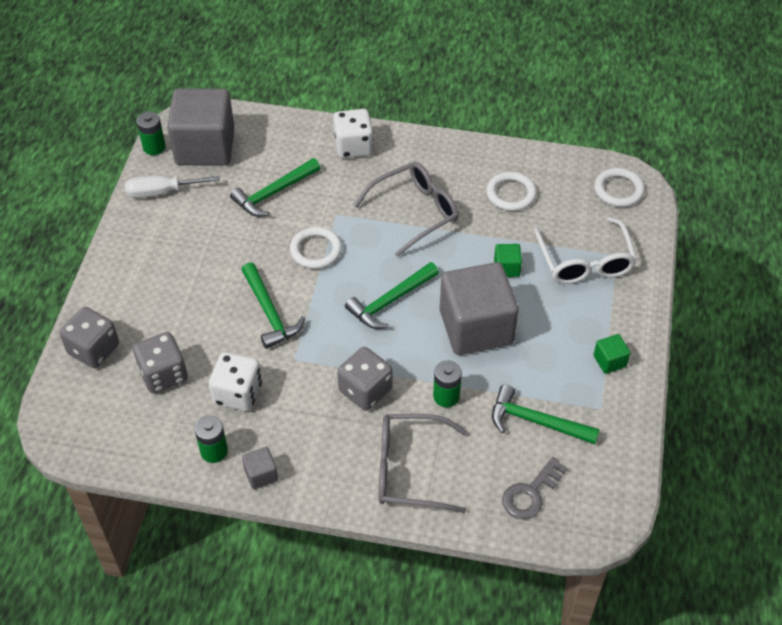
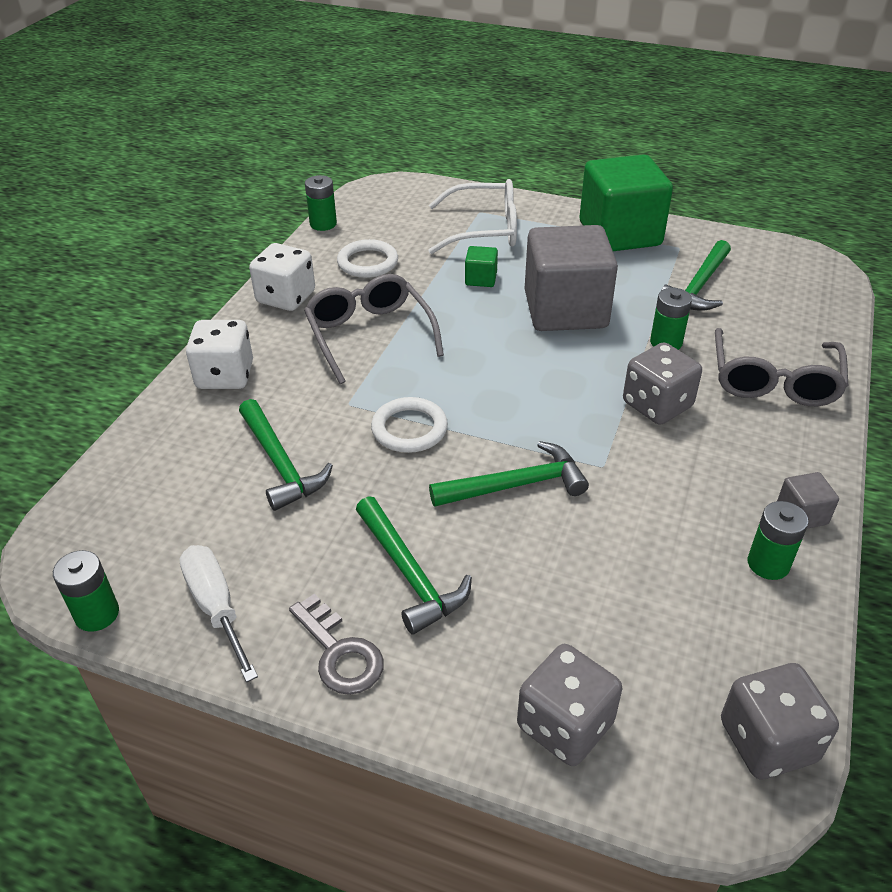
camera: 80 degrees left, 10 degrees down
white screwdriver [125,176,220,198] -> white screwdriver turned 150 degrees clockwise [179,545,258,682]
grey dice [133,332,188,393] -> grey dice moved to [721,663,839,779]
grey cube [167,89,235,166] -> none
white dice [209,352,262,411] -> white dice moved to [249,243,315,311]
green hammer [345,262,439,329] -> green hammer moved to [356,496,472,634]
grey key [502,457,567,519] -> grey key moved to [289,594,384,695]
green cube [593,334,631,374] -> green cube [580,154,673,251], size x2.45
white ring [594,168,645,207] -> none
none -> green battery [305,175,337,231]

